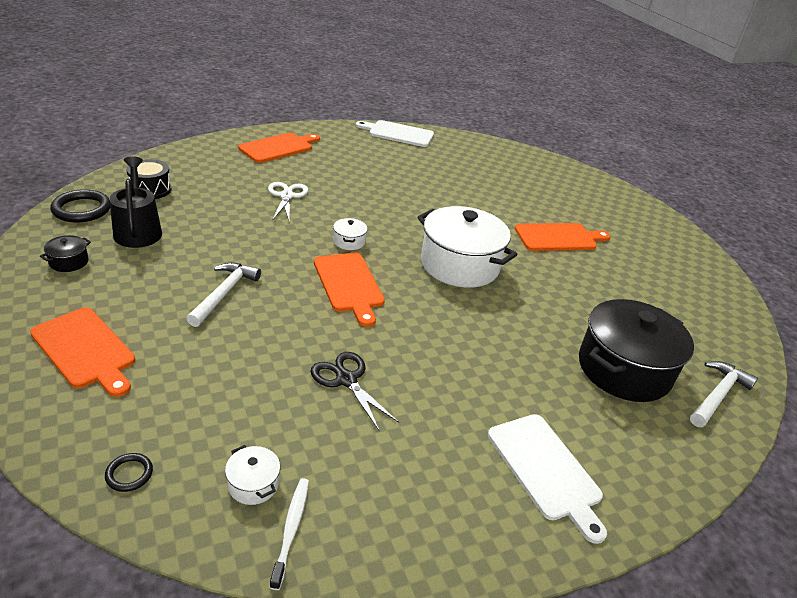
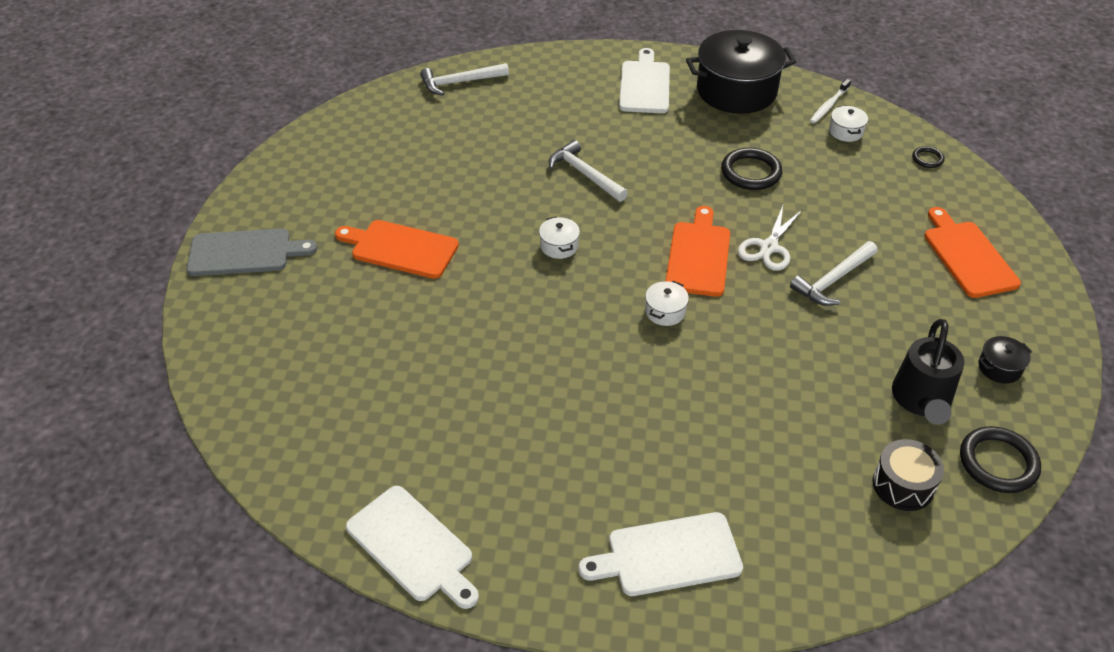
camera: 145 degrees left, 10 degrees up
orange cutting board [238,133,320,163] -> white cutting board [579,512,743,596]
white scissors [268,182,308,223] -> white scissors moved to [738,206,803,271]
black scissors [311,352,399,430] -> black ring [721,147,782,190]
white pot [417,206,518,288] -> white pot [539,216,580,259], size x0.41
black pot [579,299,694,402] -> black pot moved to [686,30,796,114]
none -> grey cutting board [186,229,317,276]
none -> white hammer [548,140,628,202]

